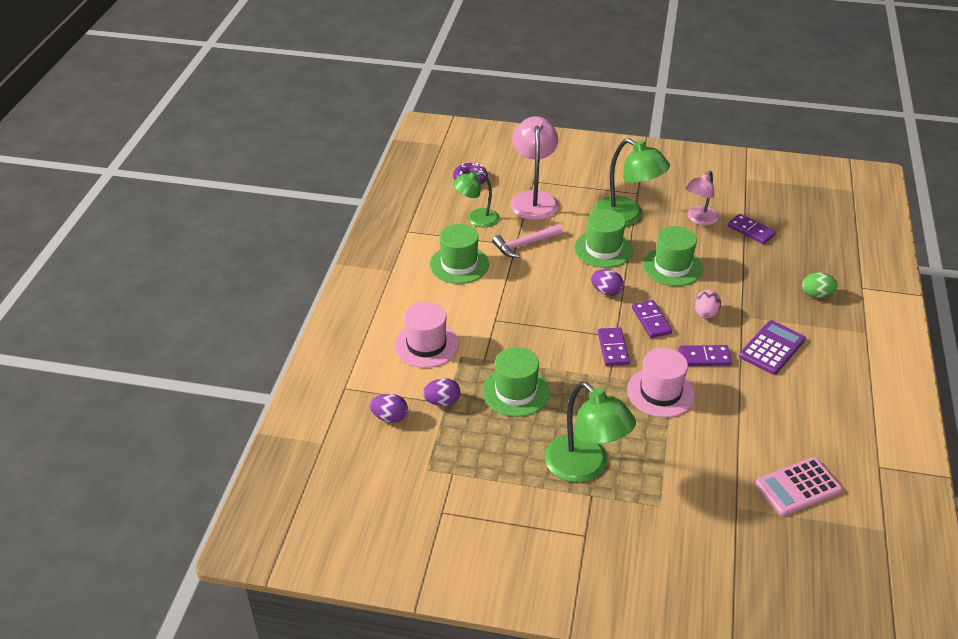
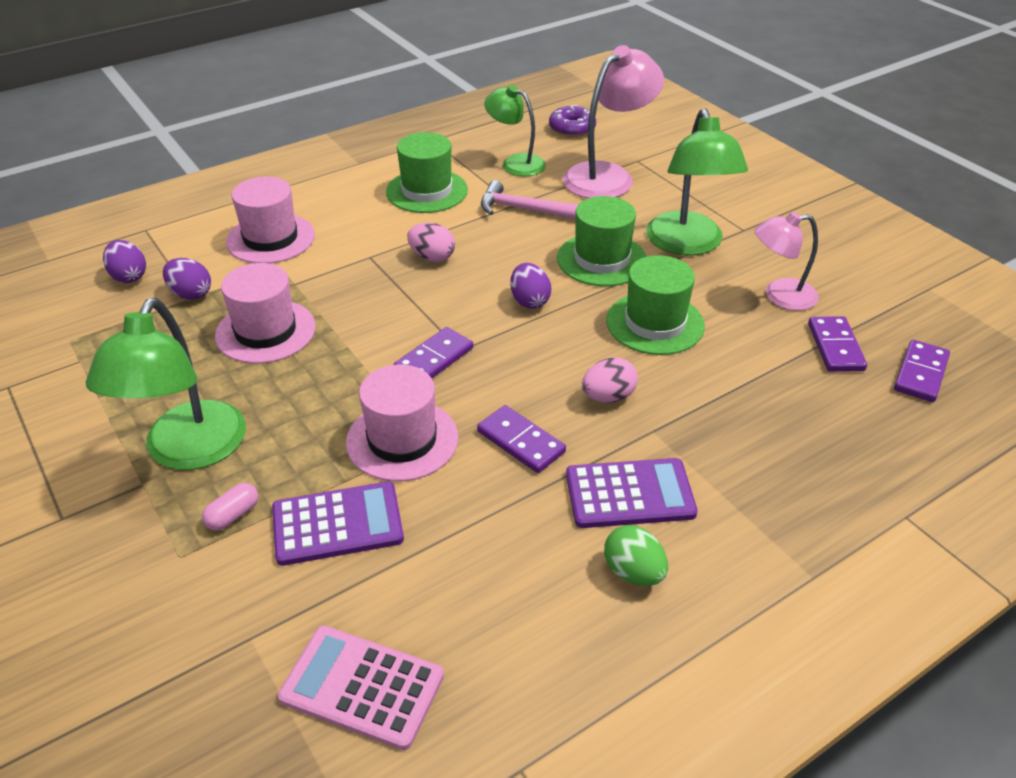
camera: 45 degrees right, 0 degrees up
green hat [482,347,550,417] -> pink hat [215,263,316,364]
purple domino [632,300,672,338] -> purple domino moved to [894,340,950,402]
green egg [802,272,838,298] -> green egg moved to [604,525,668,586]
none -> pink capsule [202,483,258,531]
none -> purple calculator [272,481,404,566]
none -> pink egg [407,223,455,262]

